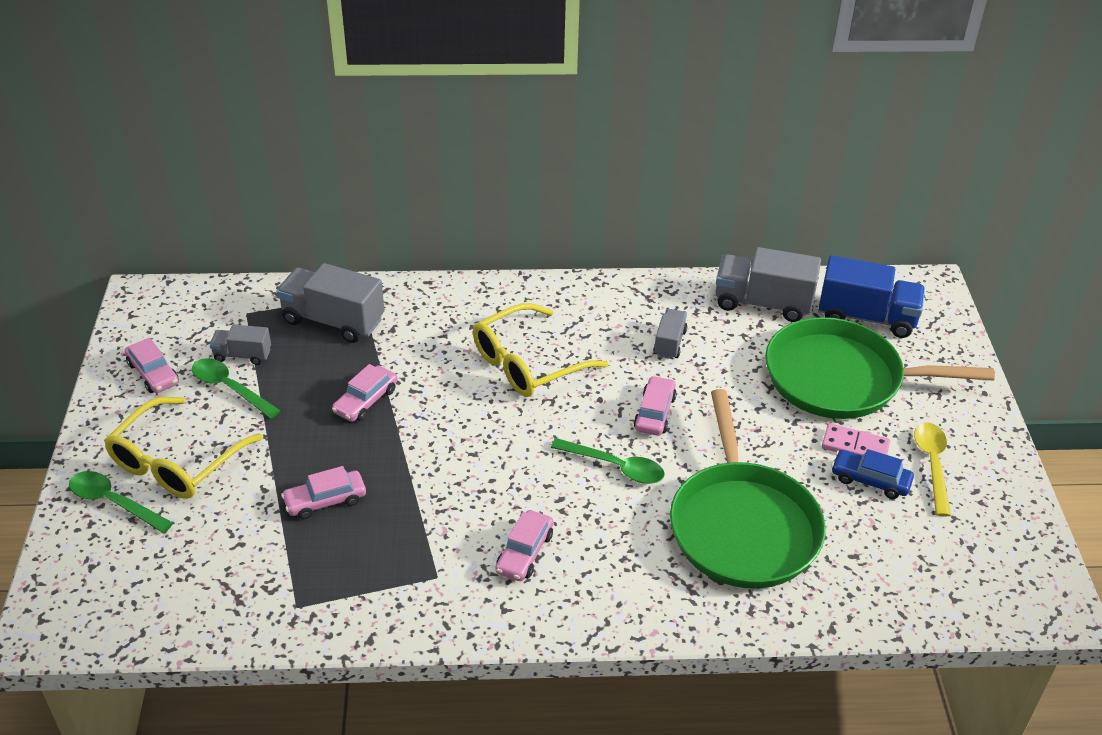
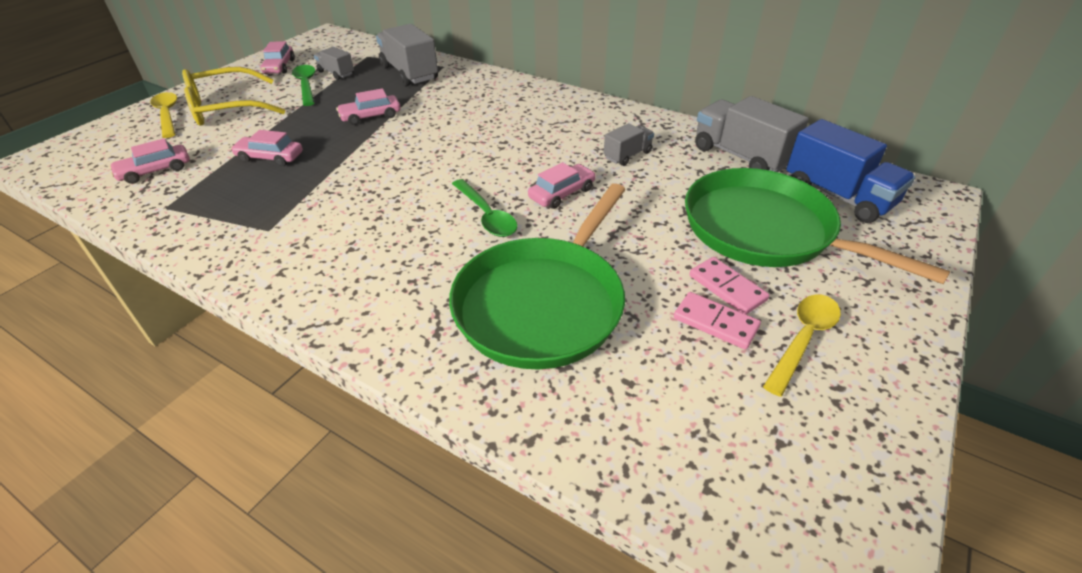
camera: 35 degrees right, 0 degrees up
green spoon [69,471,173,533] -> yellow spoon [150,92,177,138]
yellow glasses [473,303,608,397] -> none
pink car [495,510,553,581] -> pink car moved to [109,138,190,184]
blue car [831,449,914,499] -> pink domino [674,292,761,350]

